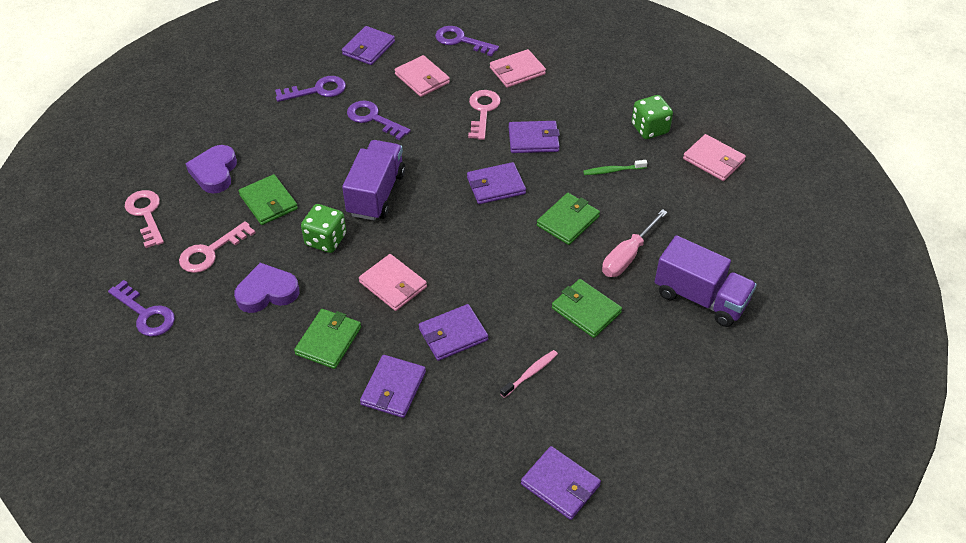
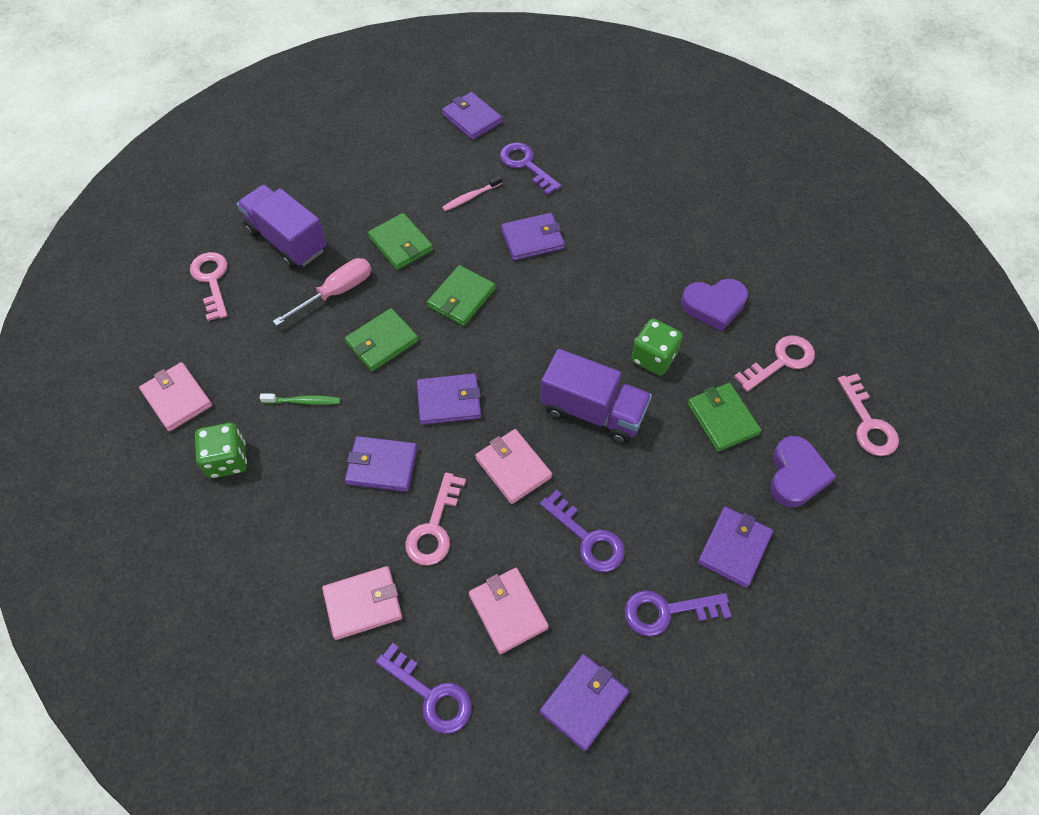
camera: 170 degrees left, 10 degrees up
purple key [108,280,175,336] -> purple key moved to [500,142,562,195]
green wallet [294,309,361,369] -> green wallet moved to [427,265,495,326]
purple truck [342,140,405,221] -> purple truck turned 90 degrees counterclockwise [540,349,652,444]
pink wallet [359,254,427,311] -> pink wallet moved to [475,429,552,504]
purple wallet [360,355,426,418] -> purple wallet moved to [698,507,773,588]
none -> pink key [190,252,228,321]

